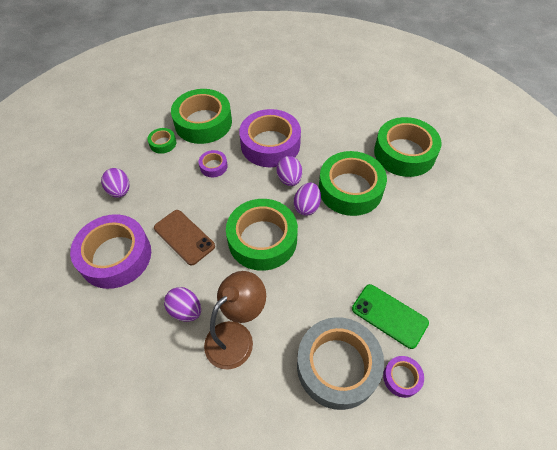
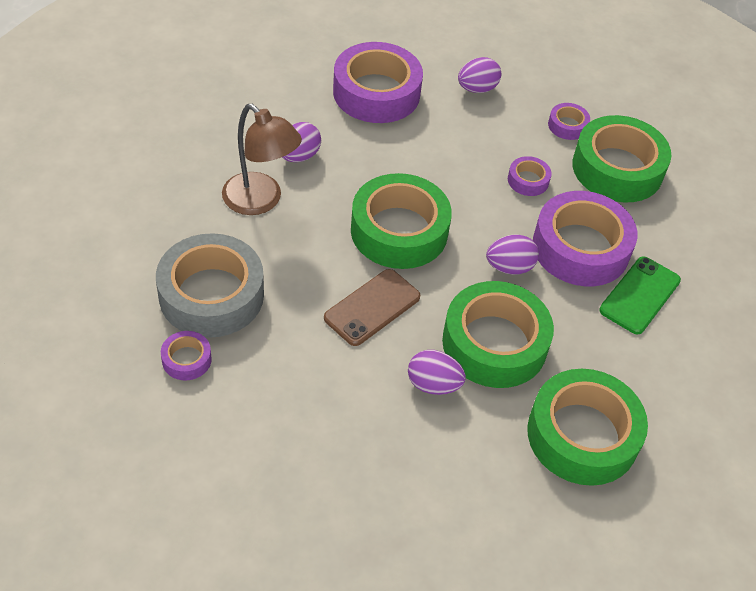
camera: 85 degrees right, 5 degrees down
green tape [148,128,176,154] -> purple tape [548,103,590,140]
brown phone [154,210,215,266] -> brown phone moved to [324,269,420,346]
purple egg [294,182,321,216] -> purple egg moved to [408,350,466,395]
green phone [352,284,429,349] -> green phone moved to [599,257,681,334]

